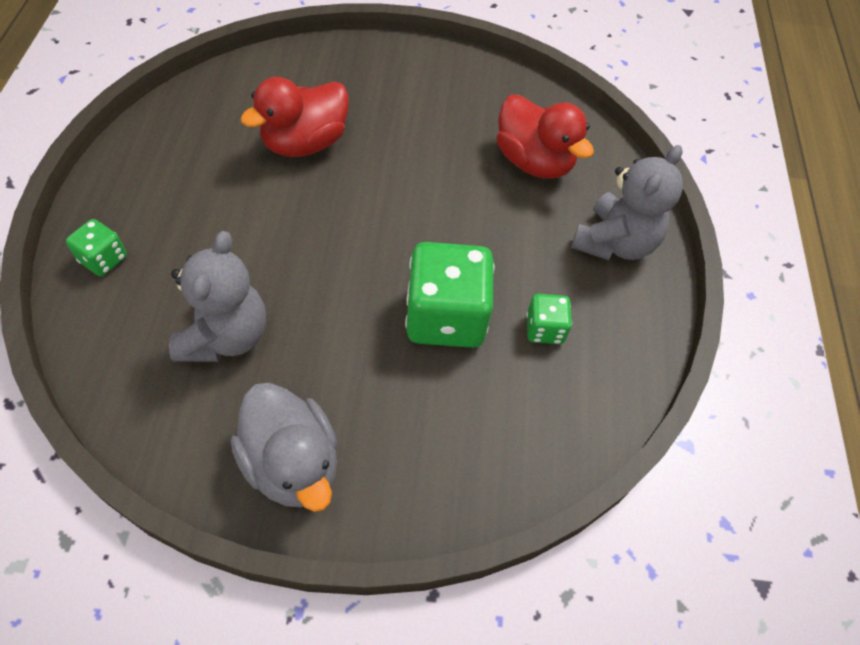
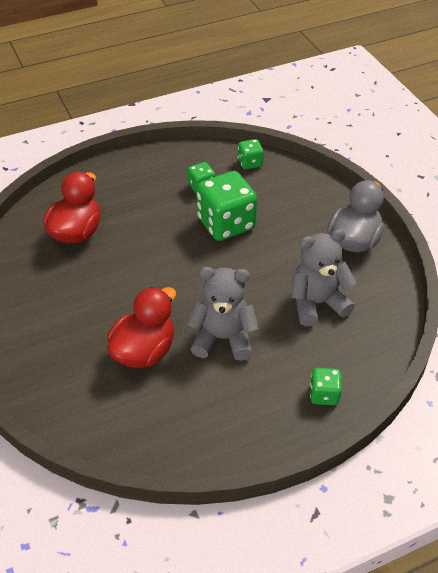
camera: 115 degrees left, 10 degrees down
red duck [240,77,349,157] -> red duck turned 75 degrees counterclockwise [107,287,176,368]
grey teddy bear [571,145,683,260] -> grey teddy bear moved to [187,267,259,361]
none -> green dice [238,139,264,169]

